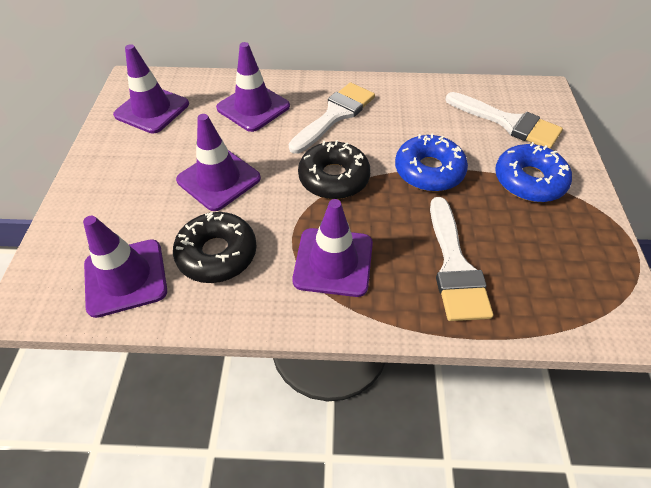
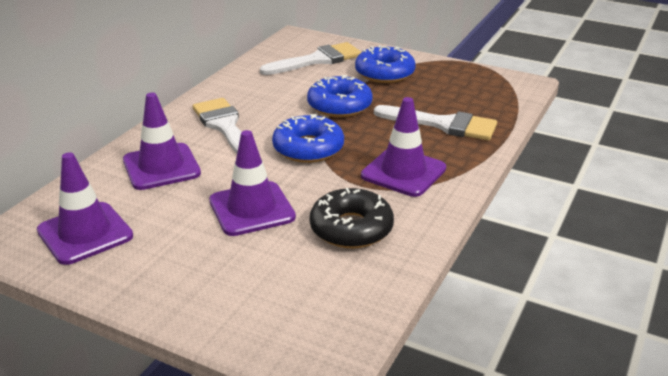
camera: 65 degrees left, 20 degrees down
purple traffic cone [83,216,167,318] -> none
black donut [298,140,371,199] -> blue donut [272,114,344,163]

